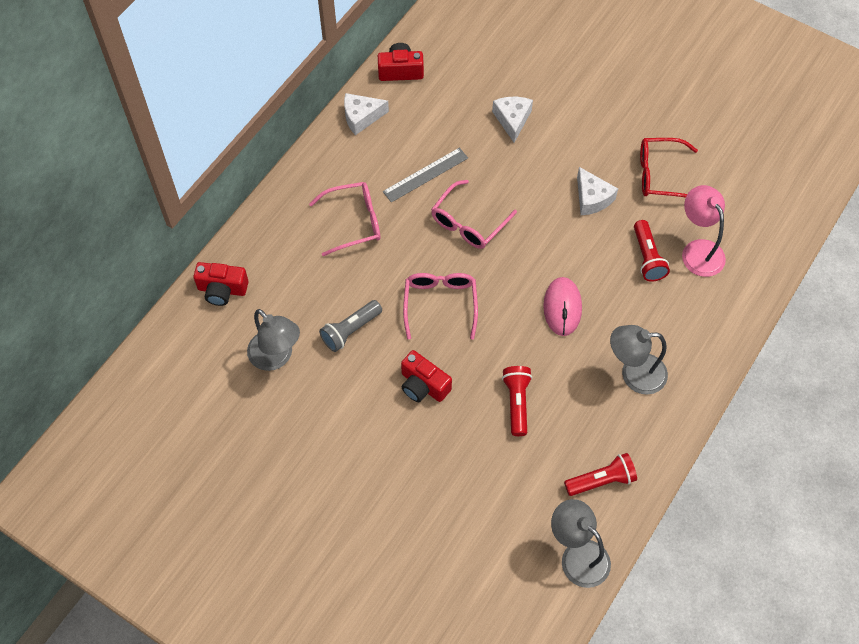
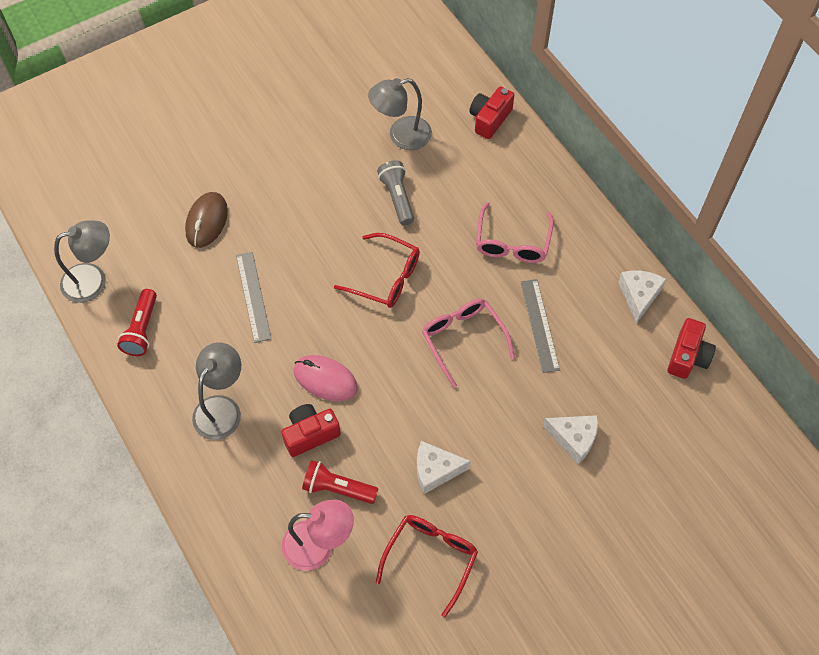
camera: 115 degrees right, 0 degrees up
red camera [401,350,452,402] -> red camera moved to [281,404,341,457]
pink glasses [403,273,478,339] -> red glasses [334,233,420,308]
red flashlight [502,366,532,436] -> grey ruler [236,252,271,343]
none -> brown mouse [185,192,228,248]

